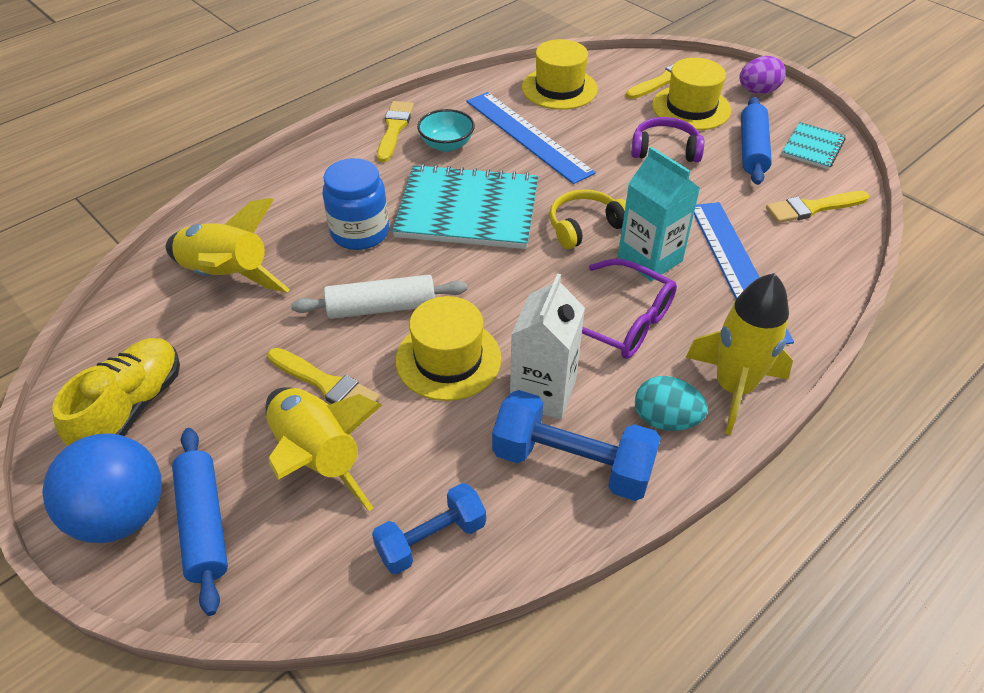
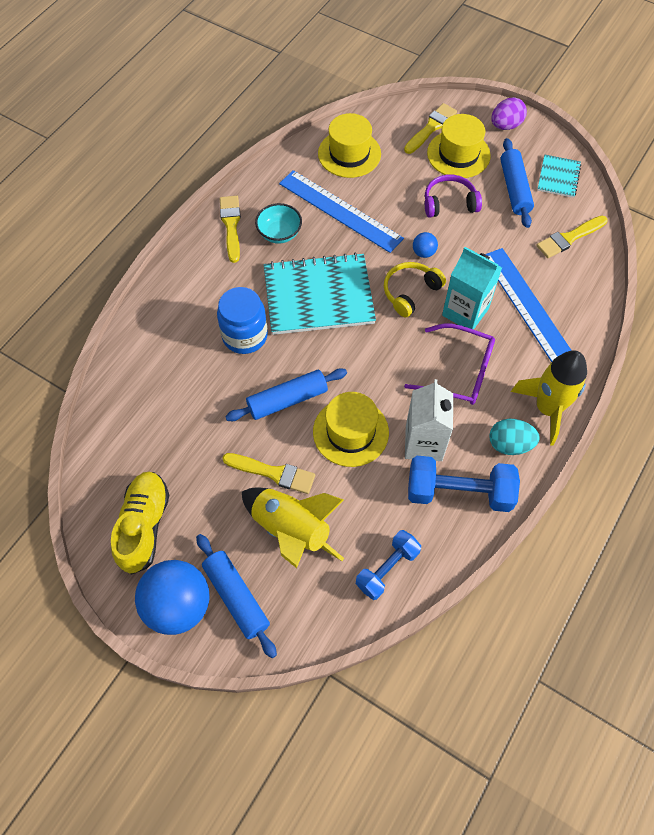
camera: 15 degrees left, 15 degrees up
yellow rocket [166,198,290,293] -> none
white rolling pin [291,275,467,319] -> blue rolling pin [225,368,347,421]
none -> blue ball [413,232,438,258]

